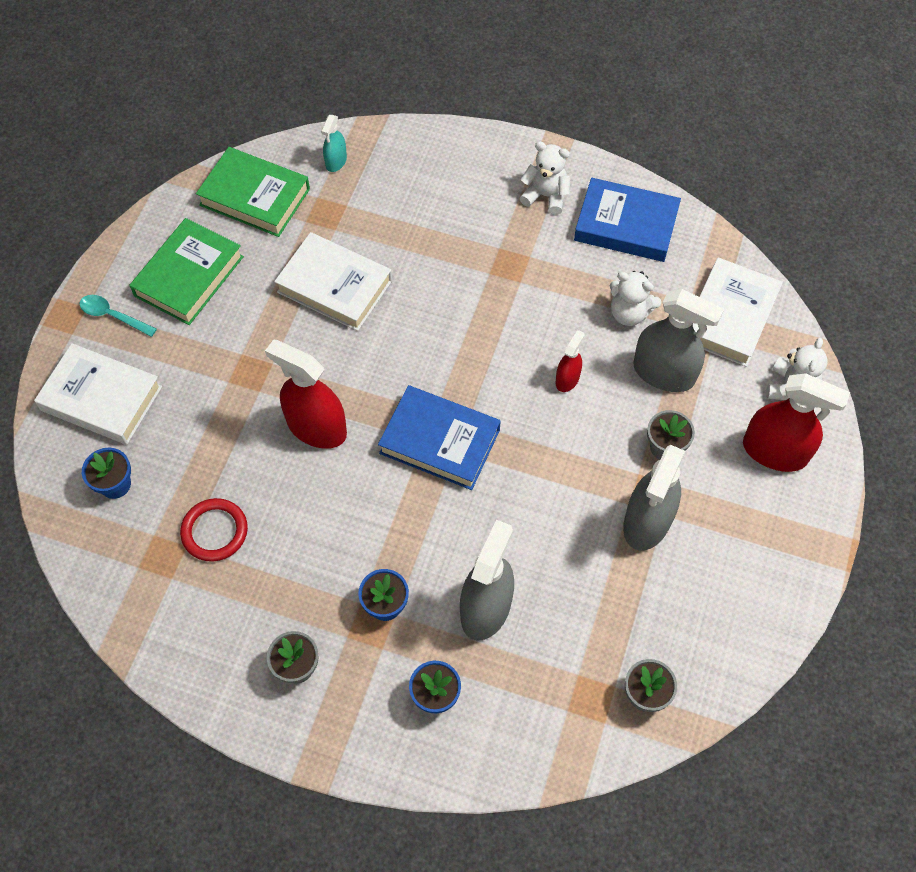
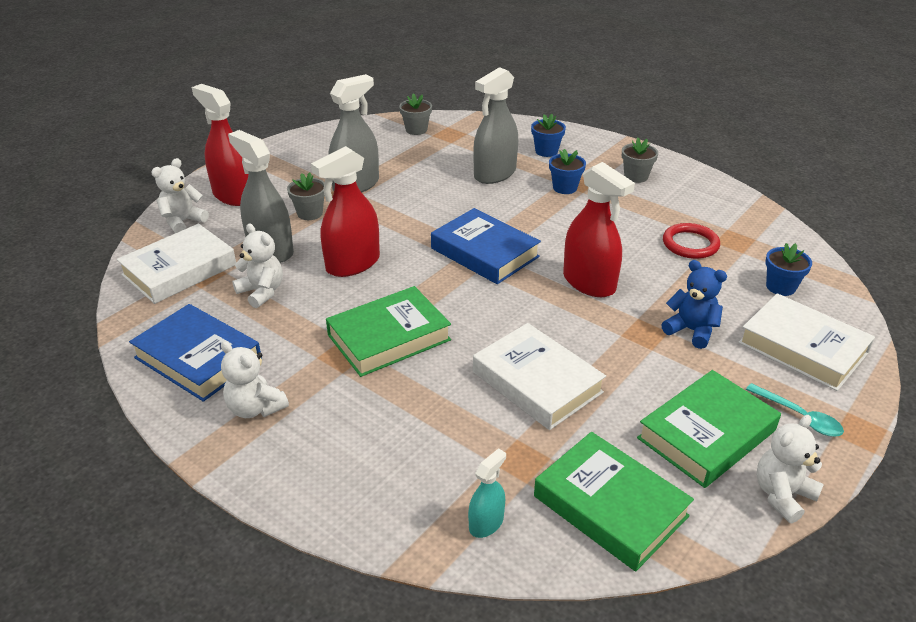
camera: 160 degrees left, 25 degrees down
red spray bottle [555,330,584,392] -> red spray bottle [311,146,380,277], size x1.95
none -> green book [326,286,451,377]
none -> blue teddy bear [661,260,727,349]
none -> white teddy bear [756,415,824,523]

